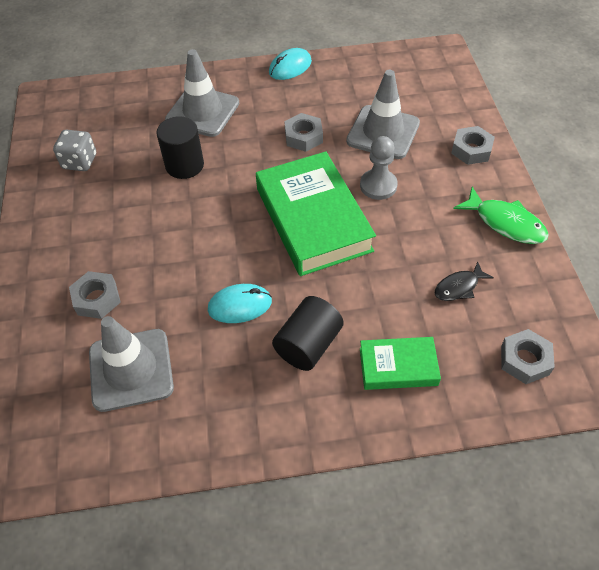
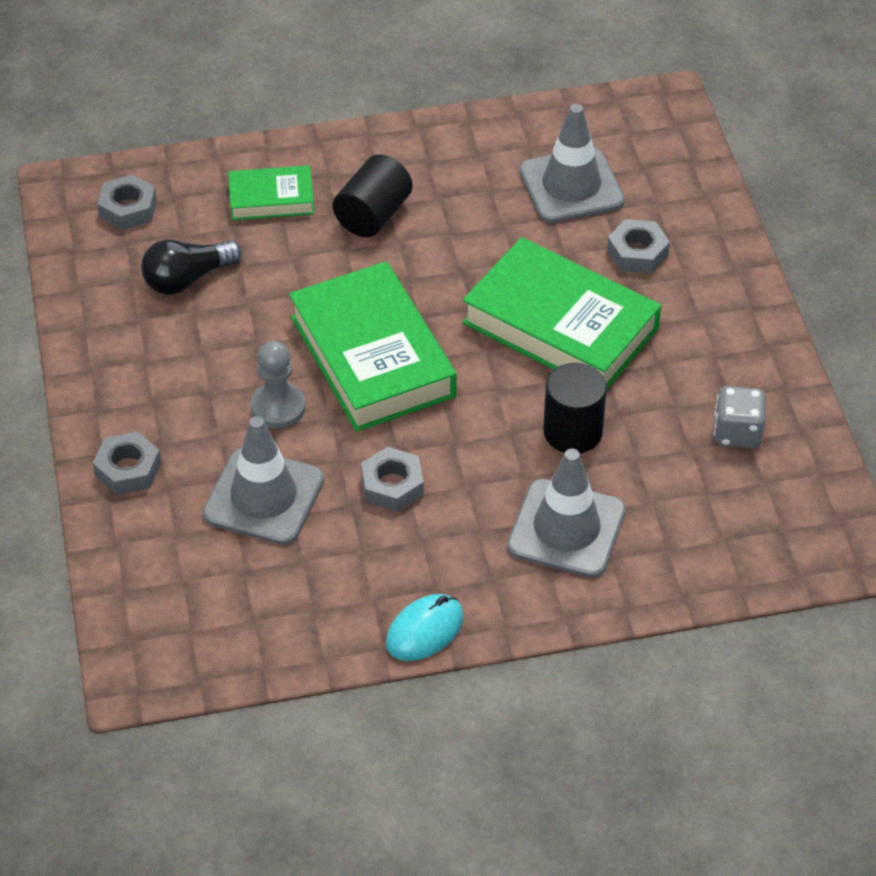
camera: 175 degrees right, 5 degrees down
turquoise mouse [208,284,272,323] -> none
black fish [435,261,494,301] -> black light bulb [141,239,242,295]
green fish [454,187,549,244] -> none
none -> green book [462,237,661,389]

